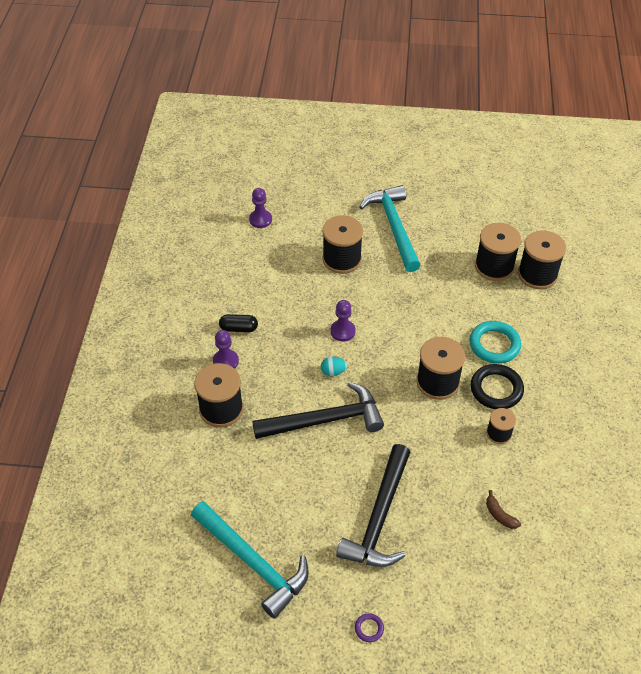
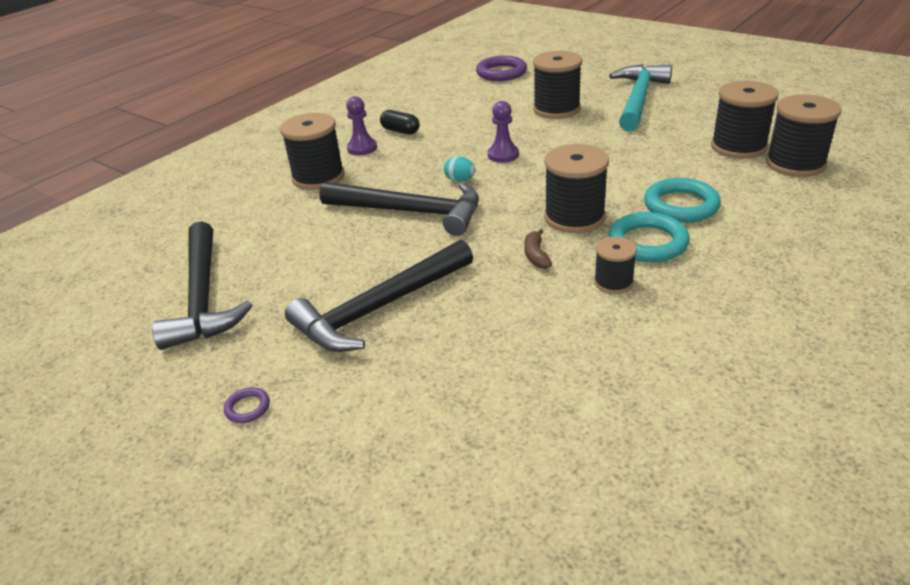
camera: 35 degrees right, 15 degrees down
turquoise hammer [191,501,309,619] -> black hammer [152,221,252,350]
purple pawn [249,188,272,228] -> purple ring [476,56,527,81]
black ring [470,364,524,409] -> turquoise ring [609,212,690,262]
brown banana [486,490,521,529] -> brown banana moved to [524,229,552,269]

